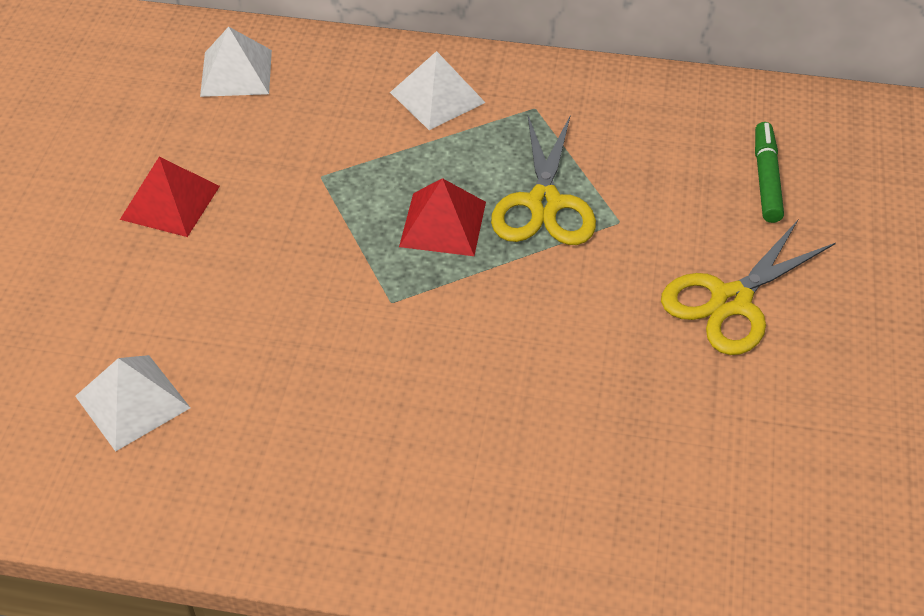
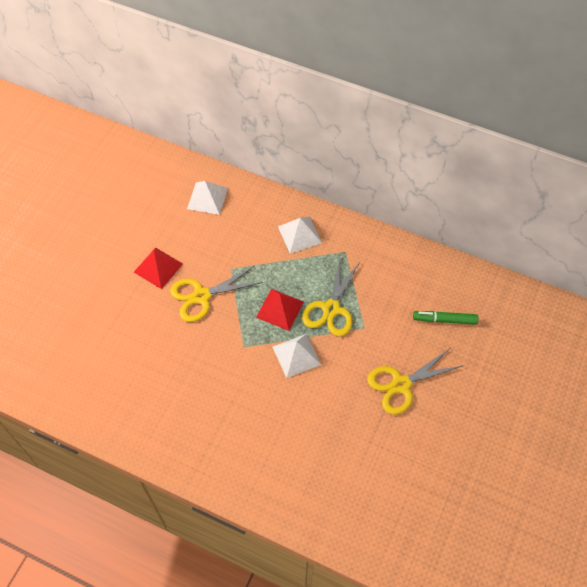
camera: 15 degrees right, 10 degrees up
white pyramid [75,355,190,452] -> white pyramid moved to [273,334,321,378]
green marker [755,122,784,223] -> green marker turned 105 degrees counterclockwise [413,311,478,325]
none -> yellow scissors [170,266,263,322]

